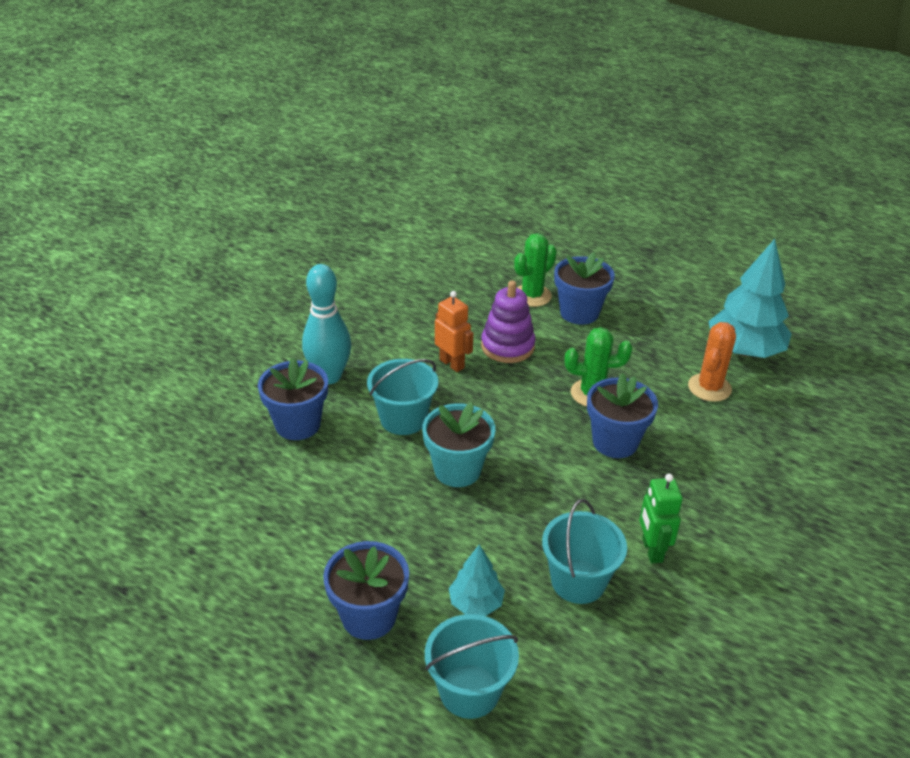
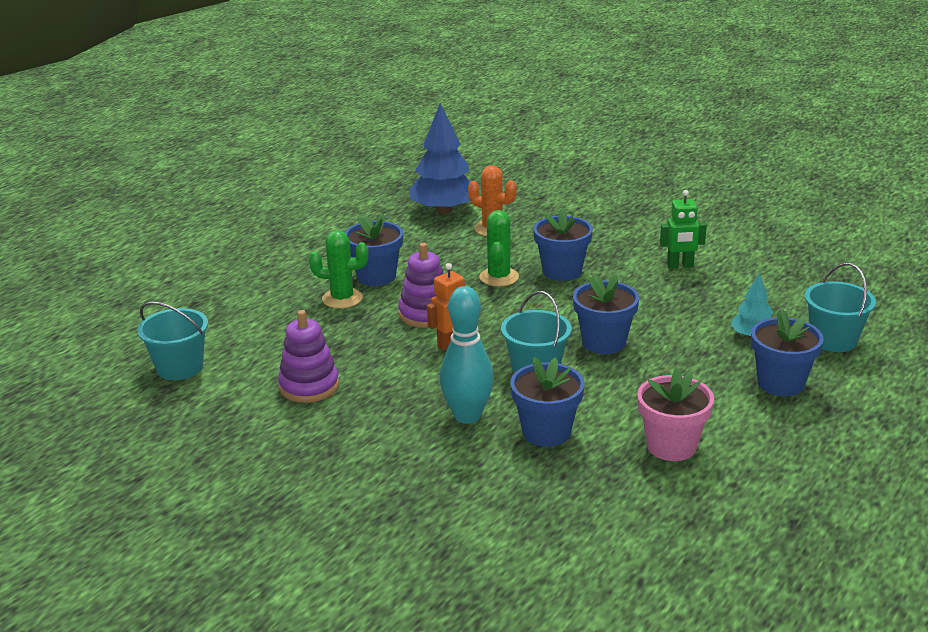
camera: 85 degrees left, 10 degrees down
turquoise flower pot [422,402,495,487] -> blue flower pot [573,274,639,354]
green cactus [514,233,557,307] -> green cactus turned 45 degrees counterclockwise [309,230,369,309]
turquoise bucket [542,499,627,604] -> turquoise bucket moved to [137,302,208,380]
turquoise tree [708,239,791,358] -> blue tree [410,103,471,214]
none -> purple stacking toy [278,310,339,403]
none -> pink flower pot [637,368,714,461]

